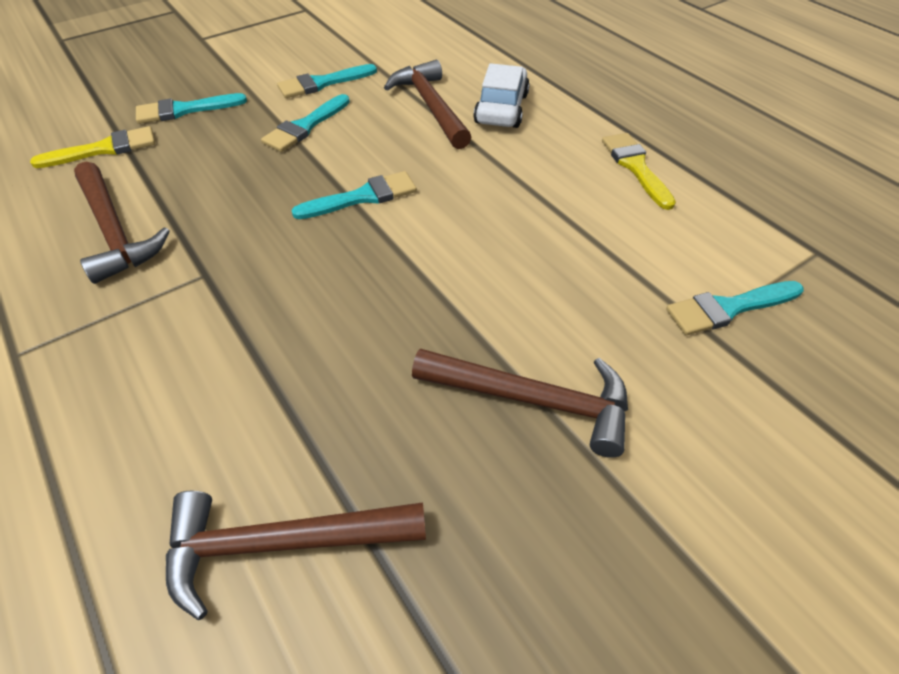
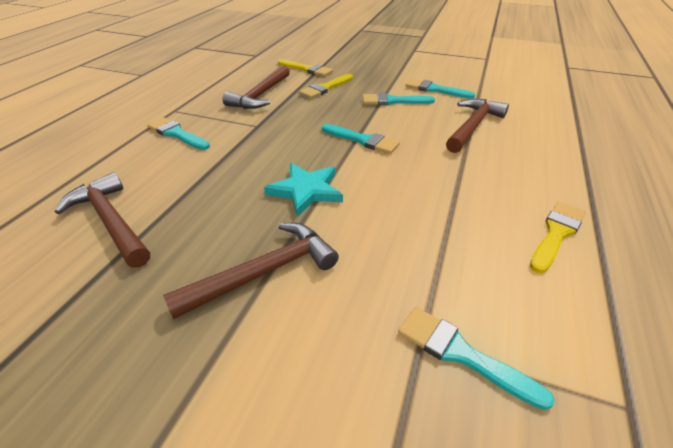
camera: 55 degrees right, 10 degrees down
turquoise brush [136,93,247,124] -> turquoise brush moved to [147,117,210,150]
brown hammer [412,348,628,458] -> brown hammer turned 105 degrees counterclockwise [163,223,339,319]
white car [474,63,530,128] -> none
none -> turquoise star [264,163,343,217]
none -> yellow brush [299,74,353,99]

